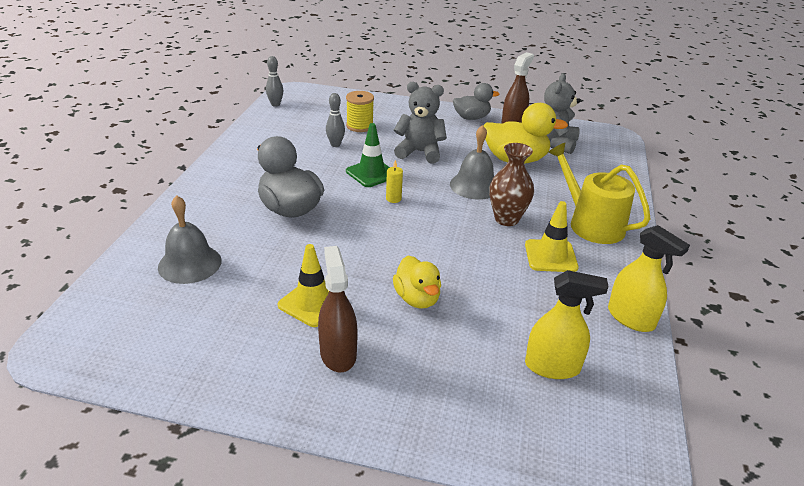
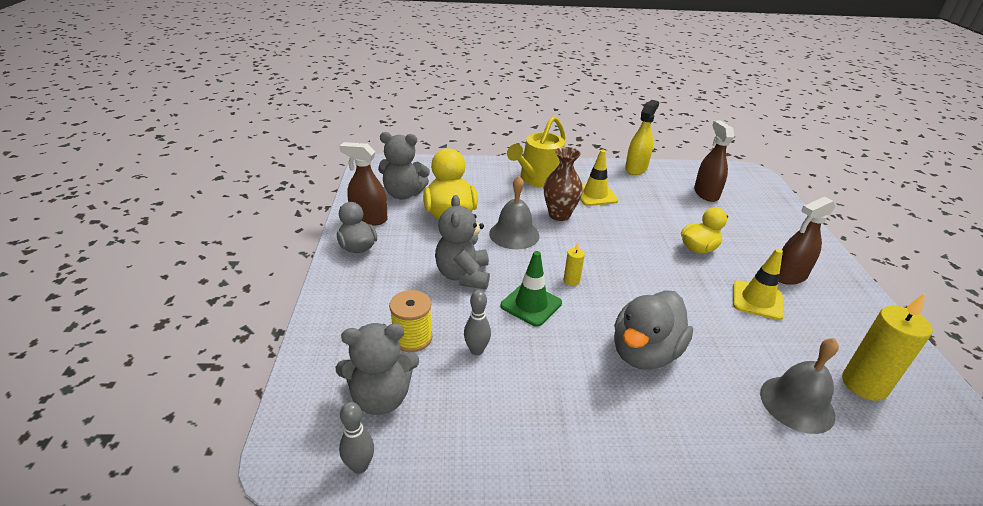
camera: 105 degrees left, 0 degrees up
yellow spray bottle [525,270,609,379] -> brown spray bottle [694,121,734,202]
none -> grey teddy bear [336,323,419,415]
none -> yellow candle [842,293,933,401]

